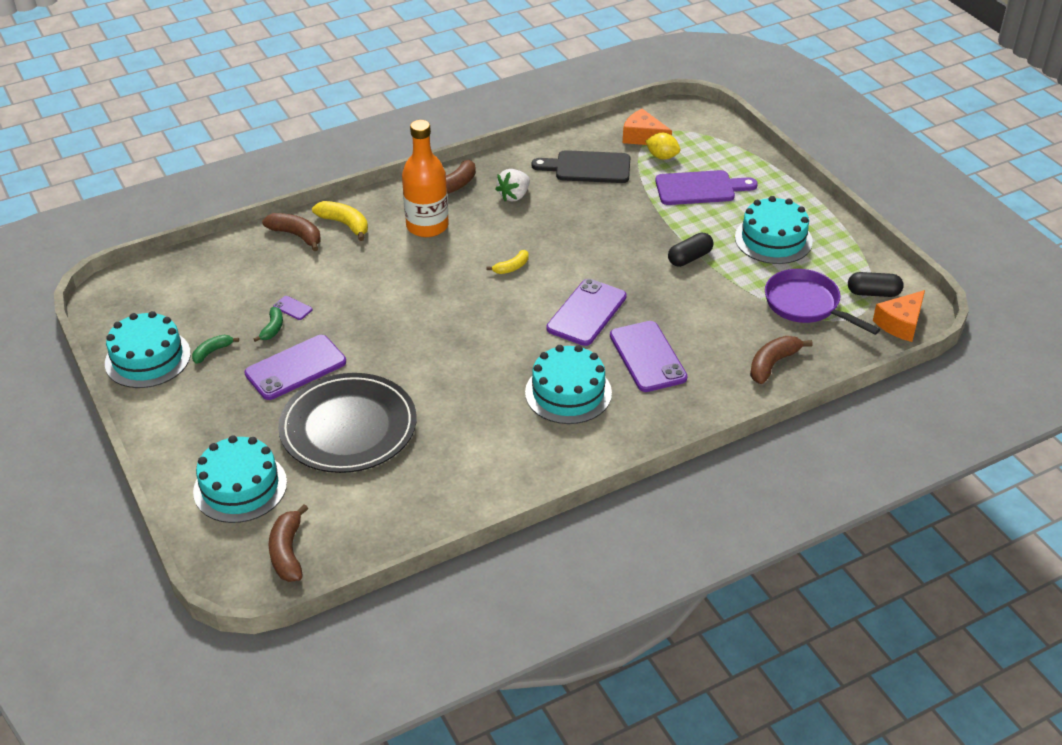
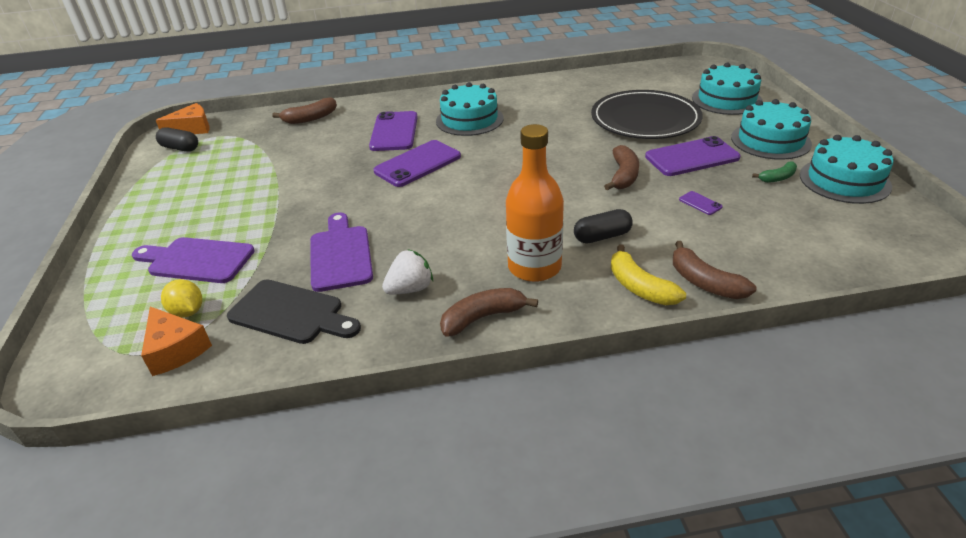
camera: 160 degrees left, 5 degrees down
green banana [254,307,283,342] -> none
brown banana [269,504,308,582] -> brown banana moved to [604,145,639,191]
yellow banana [486,250,529,274] -> none
black capsule [668,232,713,267] -> black capsule moved to [574,209,633,244]
turquoise cake [735,196,813,264] -> turquoise cake moved to [731,99,812,160]
purple pan [765,269,880,335] -> none
none -> purple cutting board [310,212,373,292]

